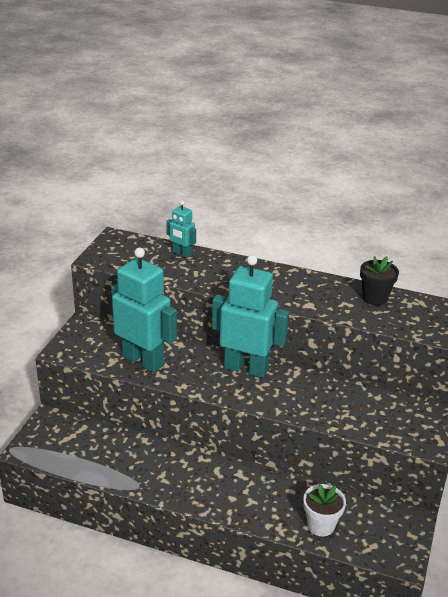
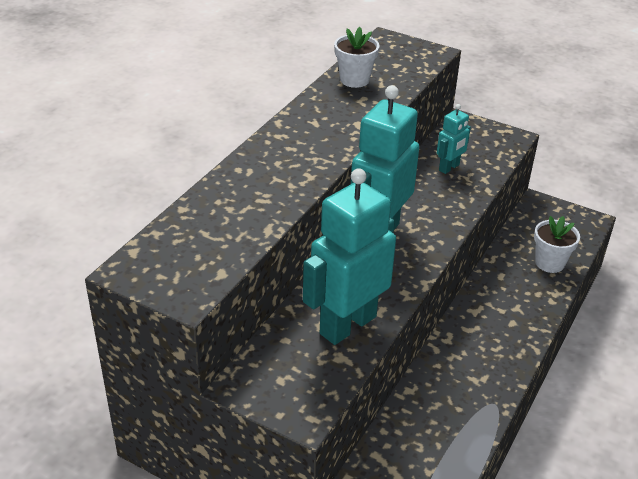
camera: 80 degrees left, 5 degrees up
turquoise robot [166,201,196,258] -> turquoise robot moved to [437,104,471,174]
black flower pot [360,256,399,305] -> white flower pot [334,27,380,88]

